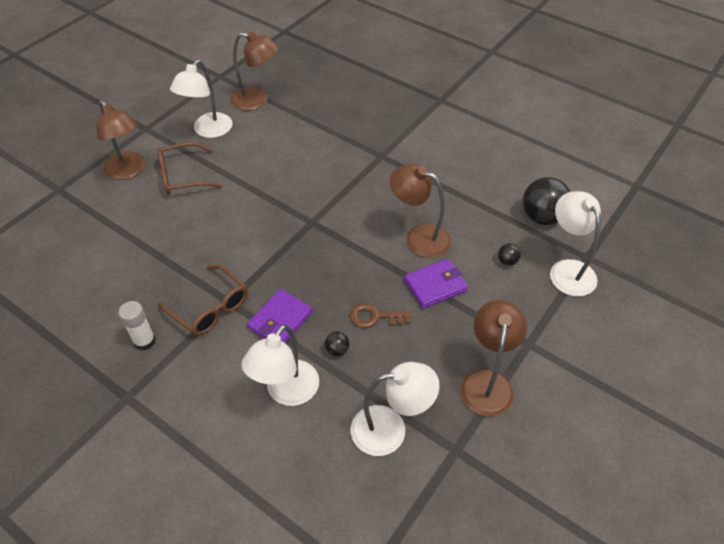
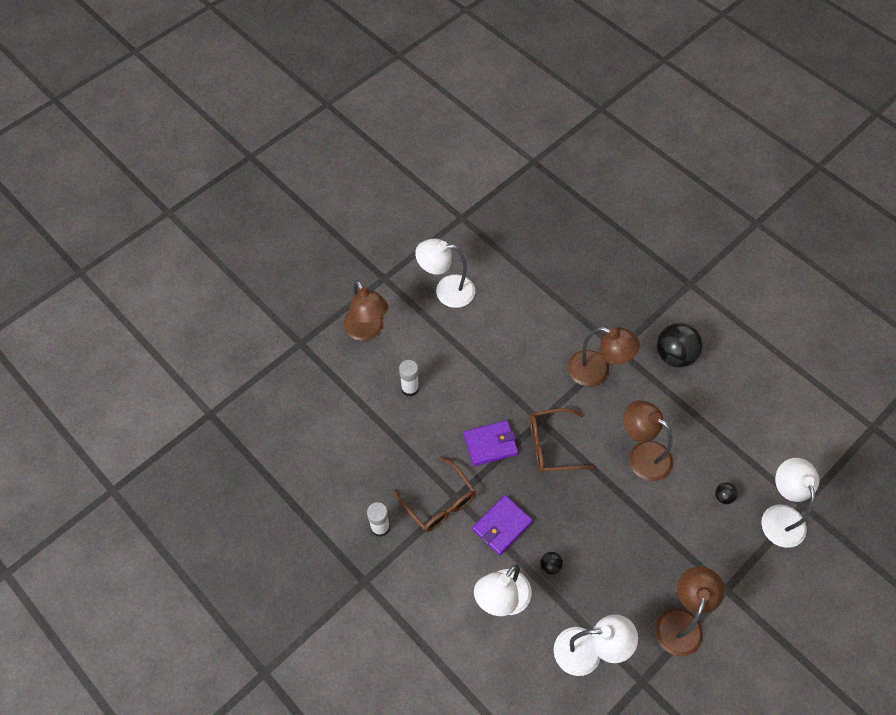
camera: 10 degrees right, 10 degrees up
brown glasses [157,142,223,195] -> brown glasses moved to [530,408,595,473]
white lamp [170,60,233,138] -> white lamp turned 60 degrees clockwise [415,238,475,308]
brown lamp [230,31,279,111] -> brown lamp moved to [568,327,640,386]
brown key [349,303,412,328] -> none
purple wallet [404,259,468,309] -> purple wallet moved to [463,420,518,466]
black ball [522,177,570,225] -> black ball moved to [656,323,703,368]
none -> white glue stick [399,360,419,396]

